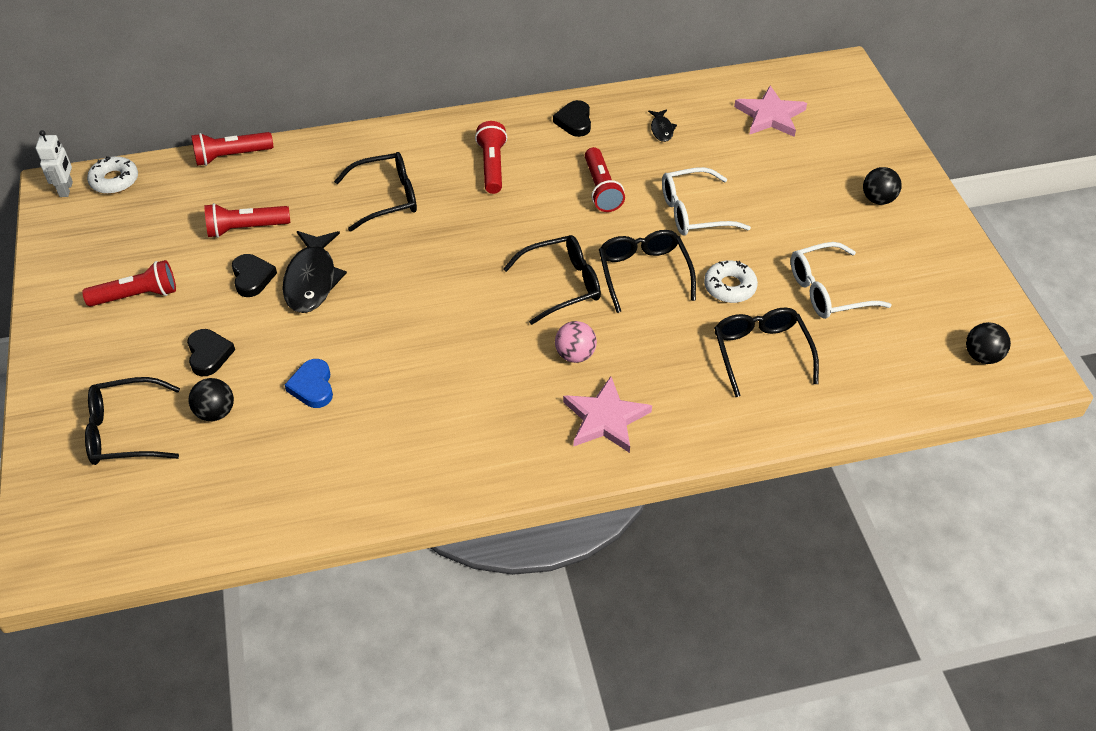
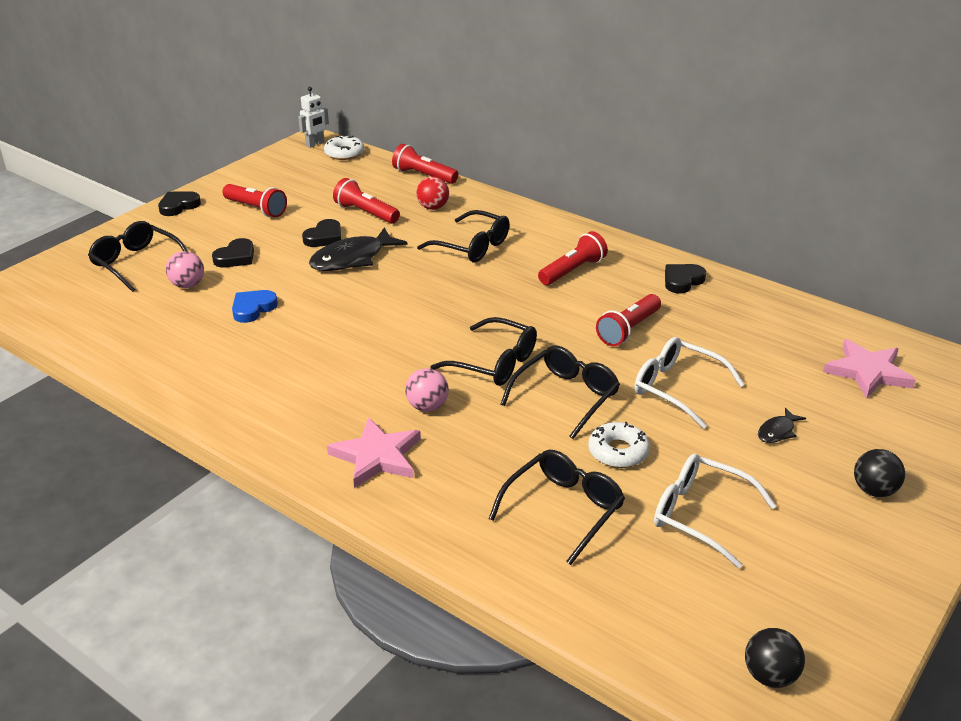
camera: 50 degrees right, 15 degrees down
black ball [189,378,234,421] -> pink ball [166,251,204,288]
black fish [648,109,677,142] -> black fish moved to [758,408,806,443]
none -> black heart [158,191,201,216]
none -> red ball [416,176,449,210]

